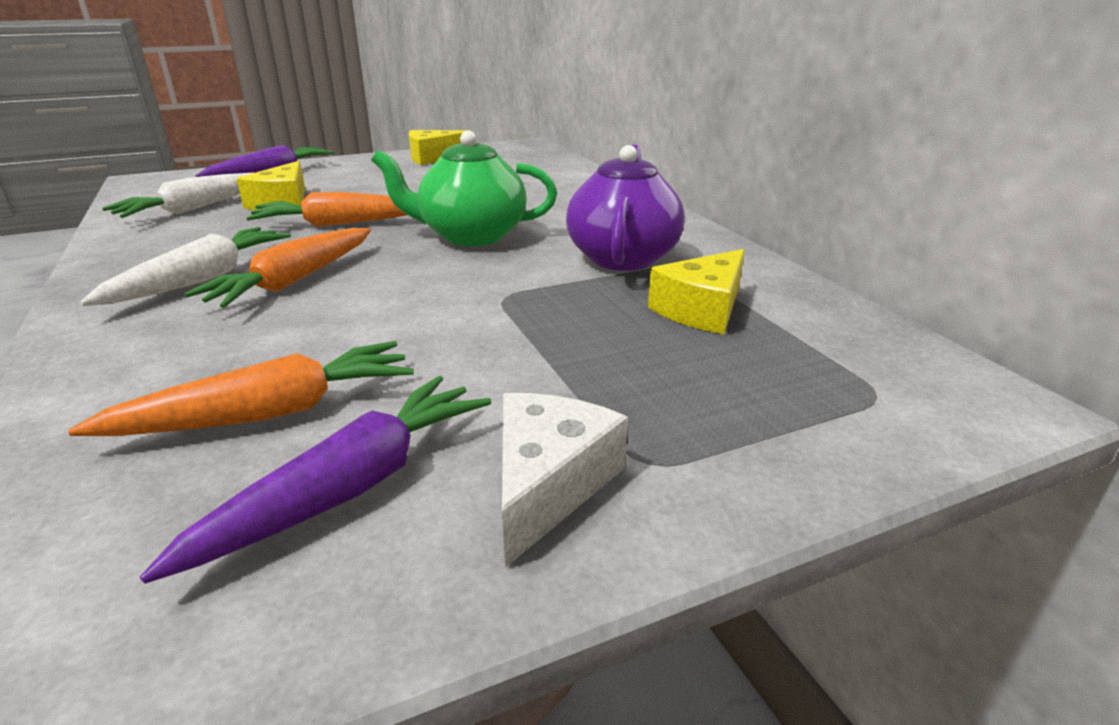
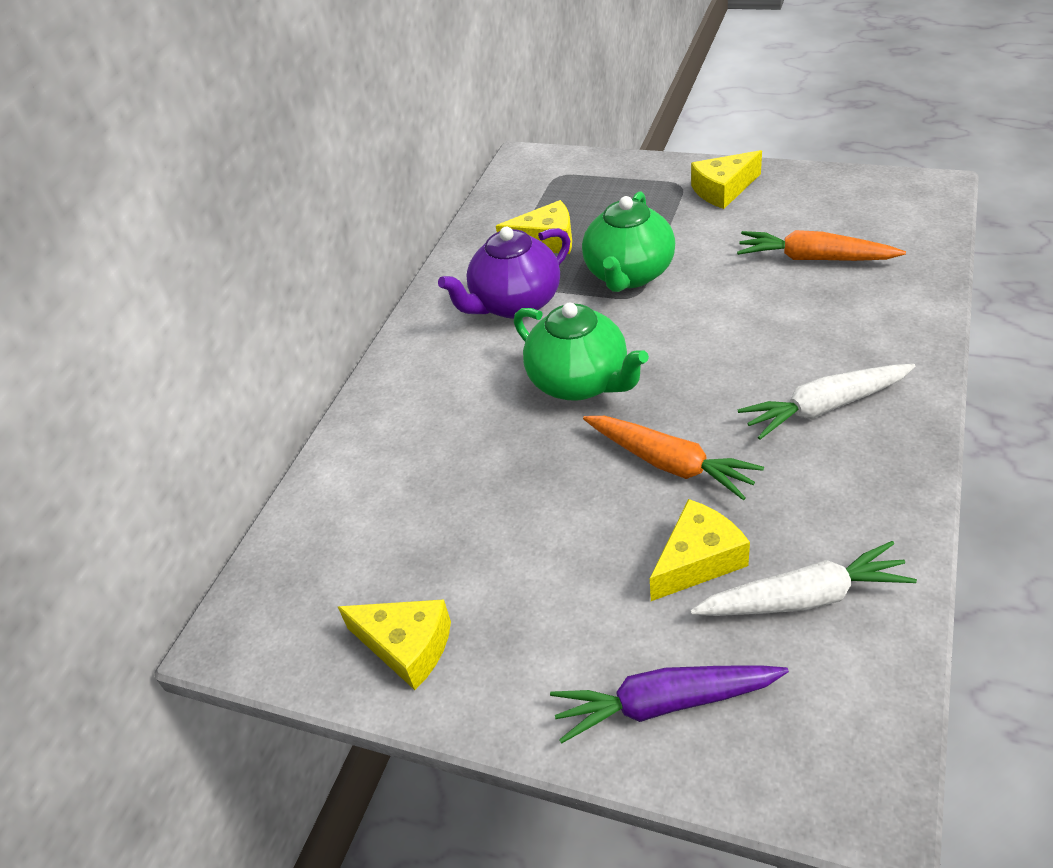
camera: 130 degrees left, 15 degrees up
purple carrot [140,376,491,584] -> none
orange carrot [184,228,371,308] -> none
white cheese [502,393,628,568] -> yellow cheese [691,150,762,209]
none -> green teapot [582,191,675,292]

